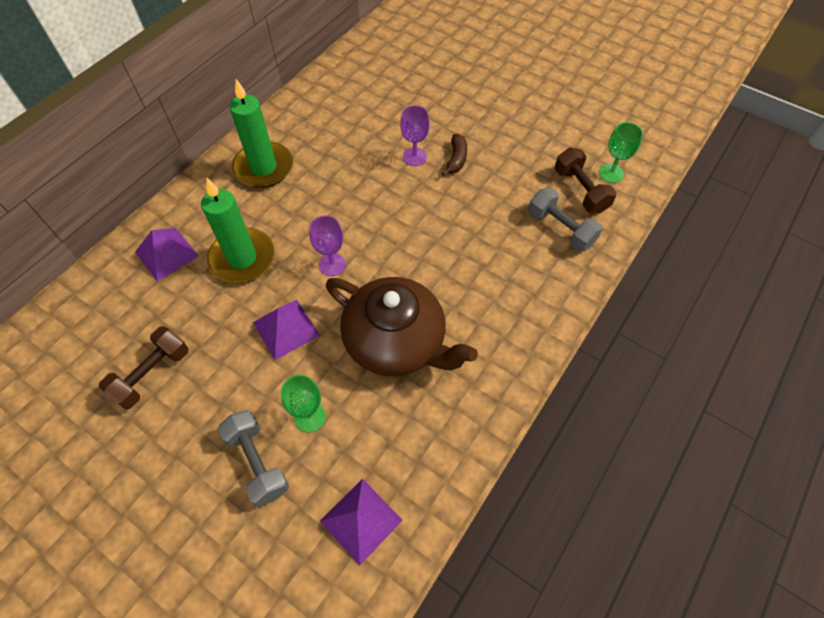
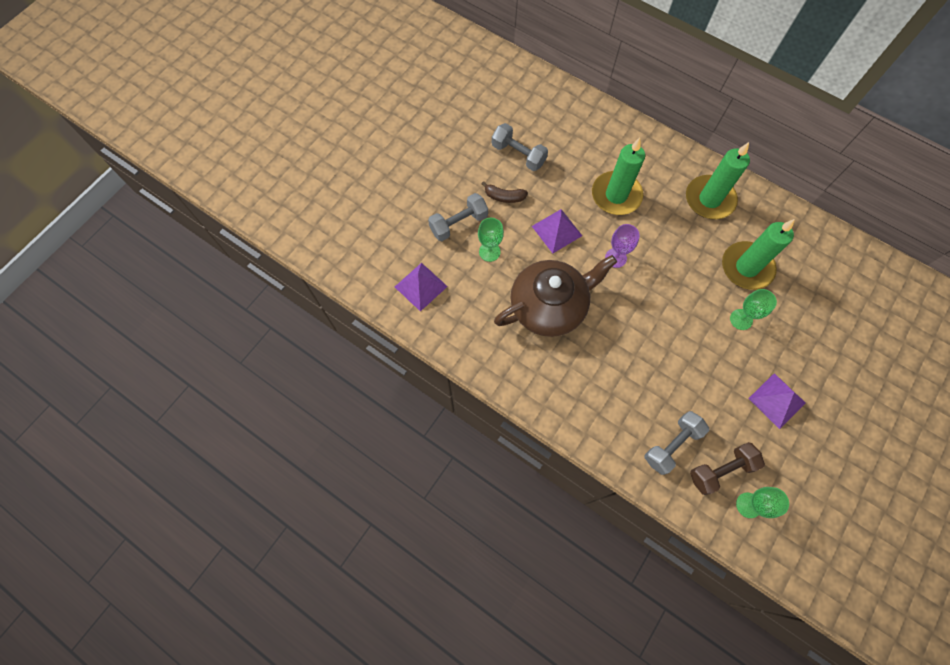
camera: 90 degrees right, 10 degrees up
brown dumbbell [99,326,189,410] -> grey dumbbell [492,123,548,171]
purple pyramid [135,228,199,282] -> purple pyramid moved to [748,373,805,429]
brown teapot [326,277,478,376] -> brown teapot turned 150 degrees counterclockwise [494,255,617,337]
purple goblet [400,105,430,166] -> green goblet [730,289,777,330]
brown banana [441,134,467,176] -> brown banana moved to [481,181,528,203]
none -> green candle [722,219,795,290]

